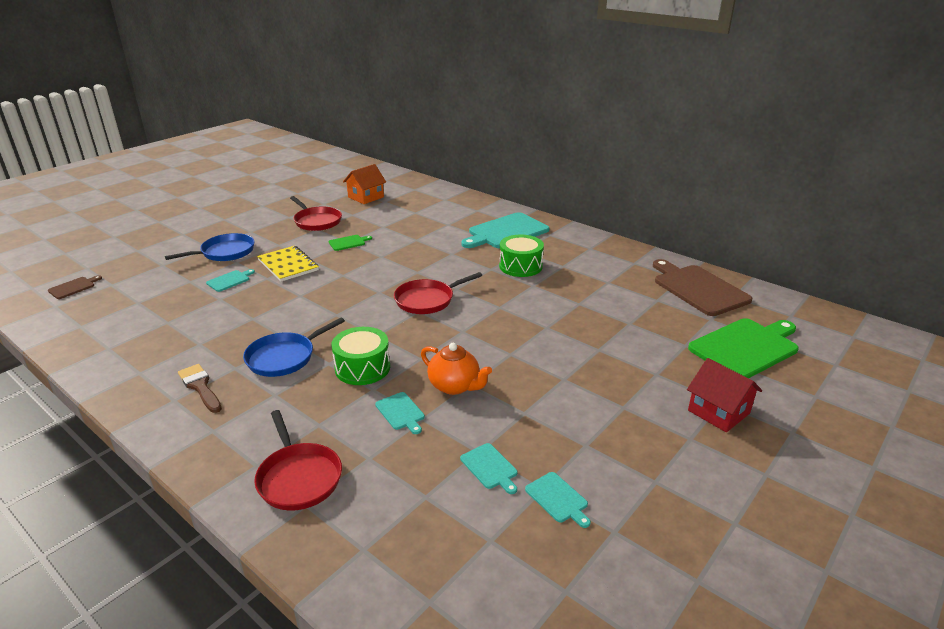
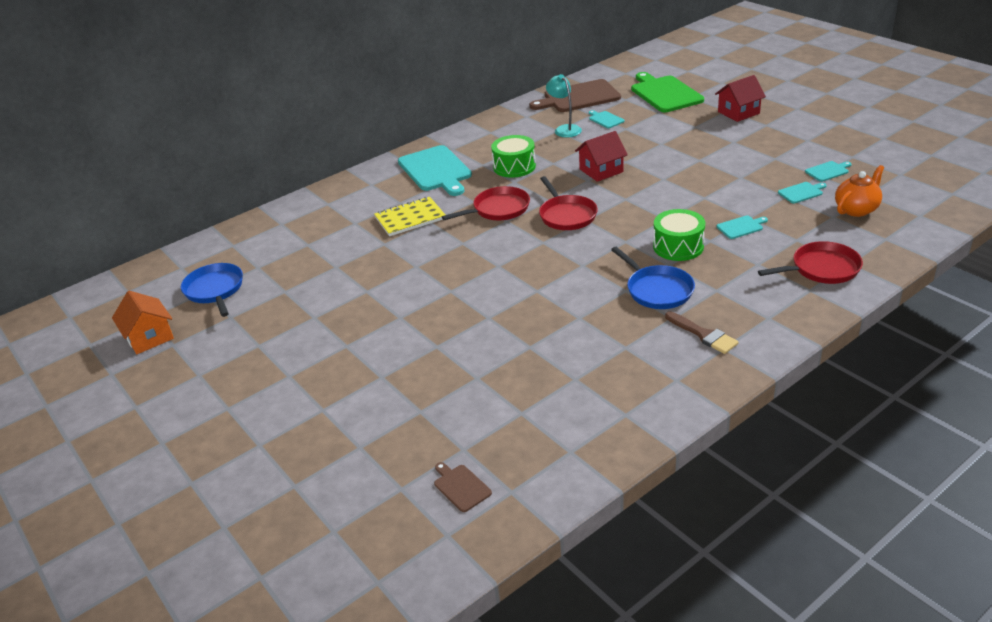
camera: 75 degrees left, 5 degrees up
blue pan [165,233,255,261] -> blue pan moved to [181,263,243,317]
brown brush [178,364,222,413] -> brown brush turned 105 degrees counterclockwise [665,311,739,354]
turquoise cutting board [206,269,255,292] -> turquoise cutting board moved to [589,110,625,128]
yellow notebook [257,246,319,282] -> yellow notebook moved to [374,197,445,236]
red pan [290,196,342,231] -> red pan moved to [442,186,530,220]
green cutting board [329,235,372,251] -> none
orange house [343,164,386,204] -> orange house moved to [112,291,174,354]
orange teapot [421,343,492,395] -> orange teapot moved to [835,165,884,217]
none -> turquoise lamp [546,74,582,138]
none -> red house [575,131,628,182]

